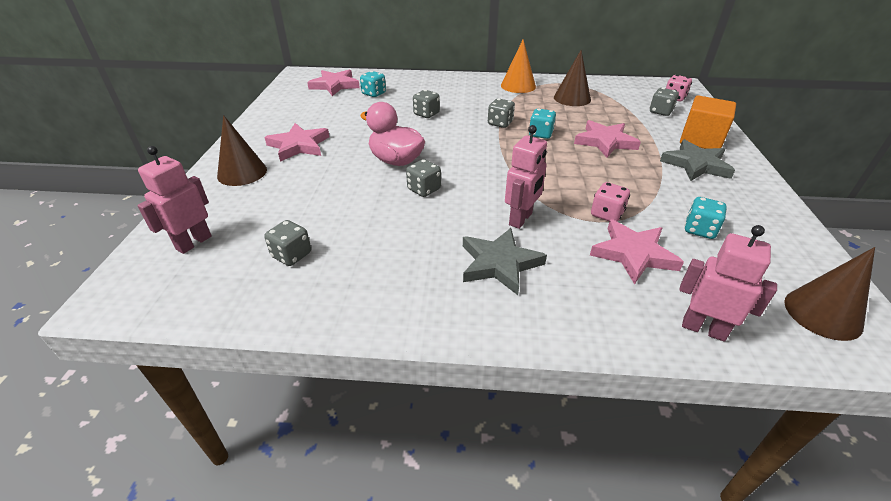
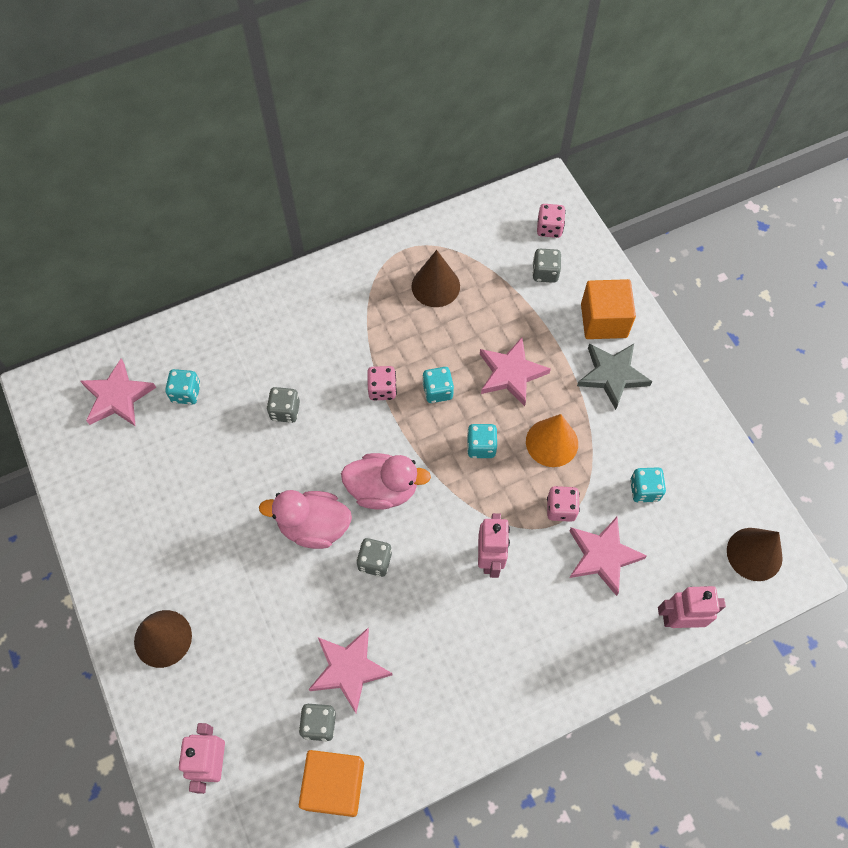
camera: 30 degrees left, 25 degrees up
pink star [264,123,329,162] -> pink star moved to [309,628,392,713]
grey star [463,228,547,295] -> none
grey dice [488,98,515,128] -> pink dice [367,366,397,400]
orange cone [501,39,536,93] -> orange cone moved to [526,414,578,467]
none -> orange cube [299,750,364,817]
none -> pink duck [341,453,431,510]
none -> turquoise dice [467,424,497,458]

